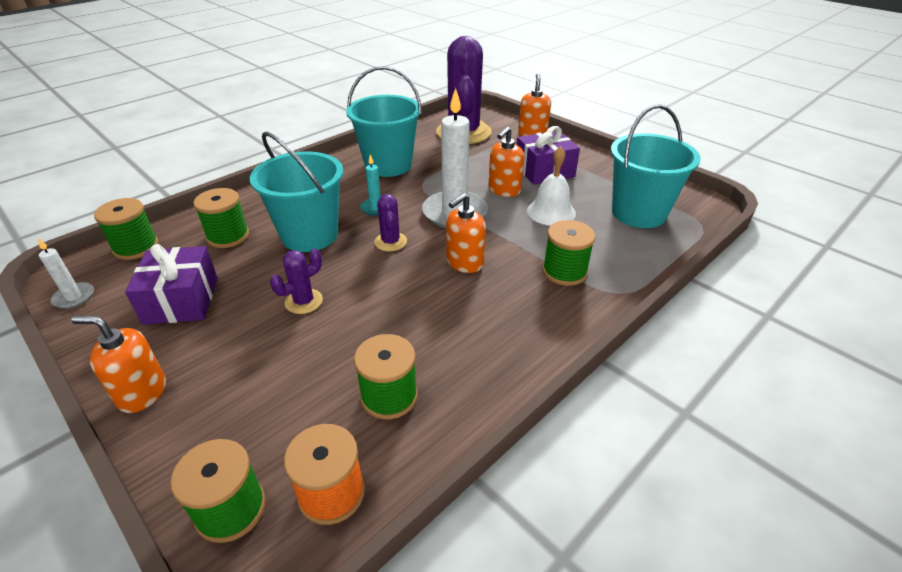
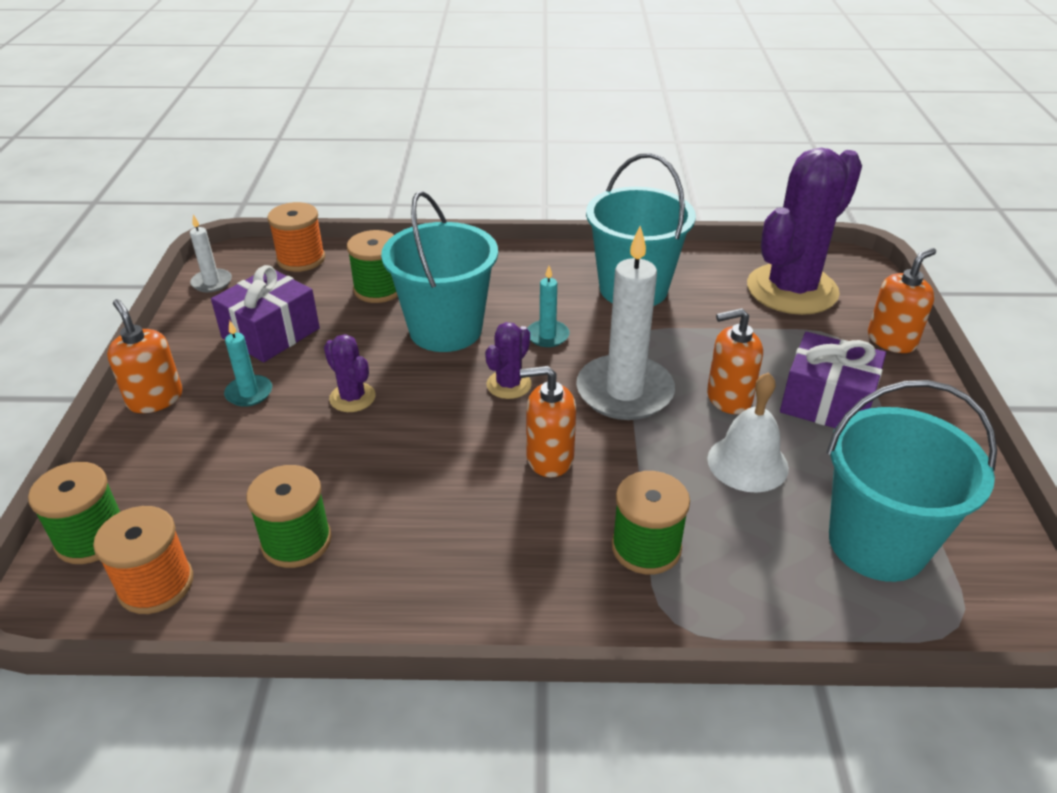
camera: 45 degrees right, 0 degrees up
green spool [94,198,159,260] -> orange spool [267,202,325,272]
purple cactus [270,248,323,314] -> purple cactus turned 45 degrees clockwise [324,334,376,412]
none -> turquoise candle [224,320,272,407]

